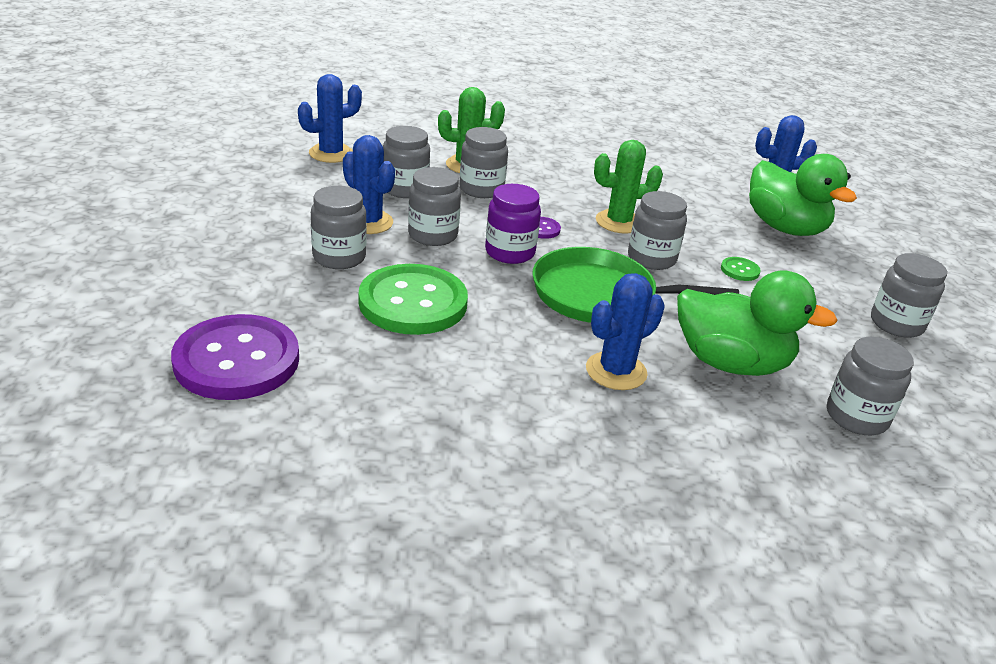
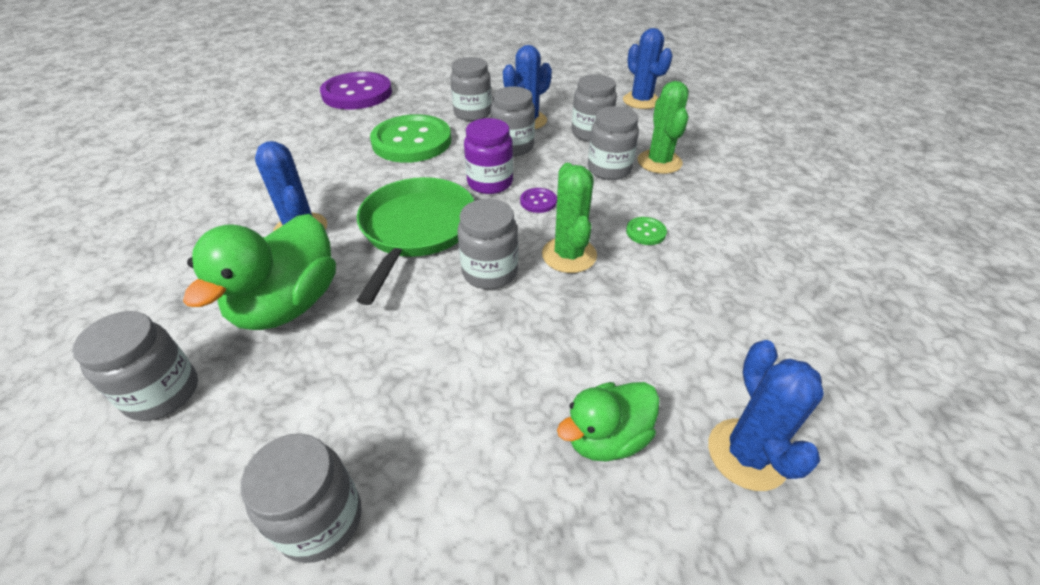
camera: 95 degrees right, 10 degrees up
green button [721,257,761,281] -> green button moved to [626,217,667,245]
green duck [749,154,857,236] -> green duck [557,382,660,462], size x0.61

